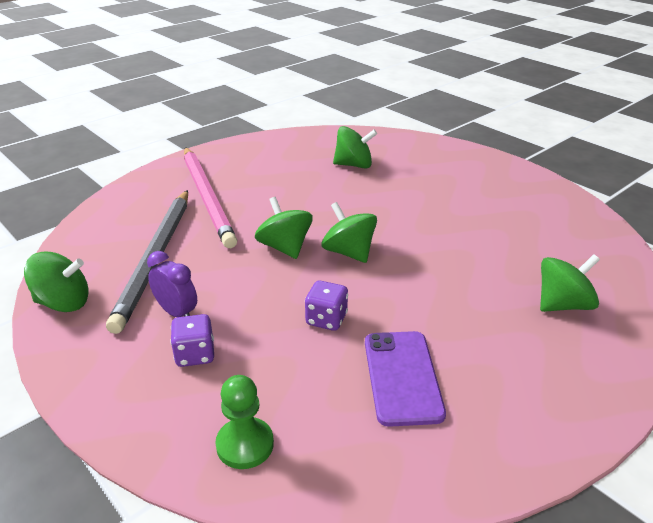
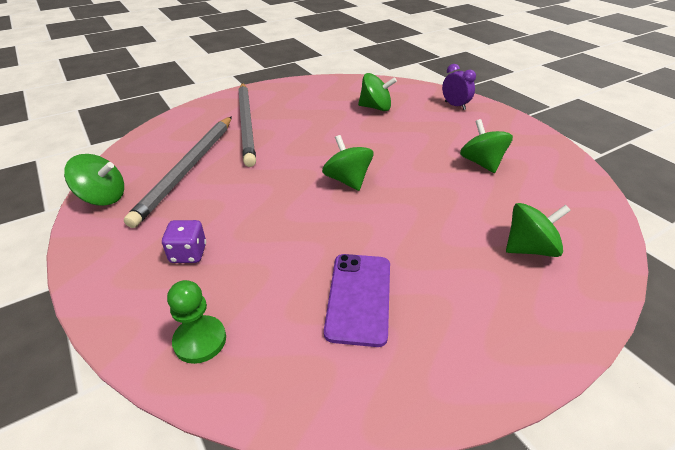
camera: 10 degrees right, 5 degrees up
purple clock [147,251,197,317] -> purple clock moved to [442,64,476,110]
pink pencil [184,147,237,248] -> grey pencil [238,83,256,167]
green spinning top [255,197,313,259] -> green spinning top moved to [460,119,513,173]
purple dice [305,281,348,331] -> none

